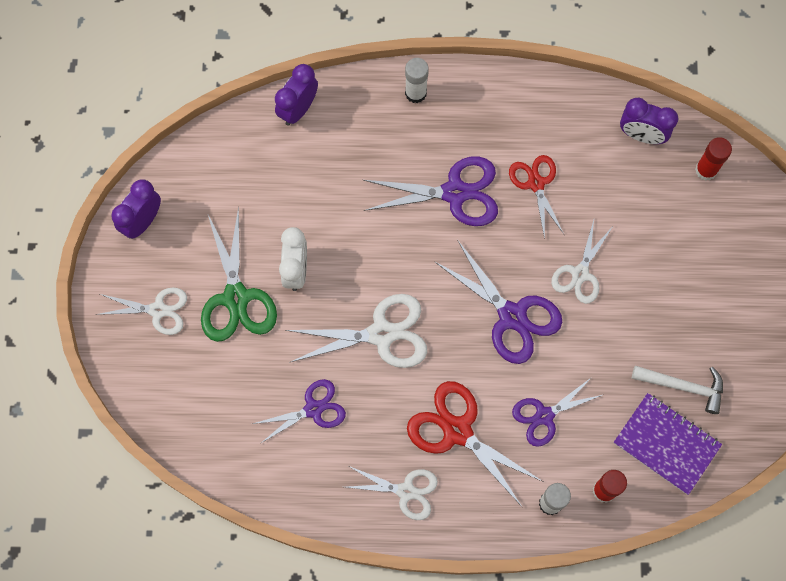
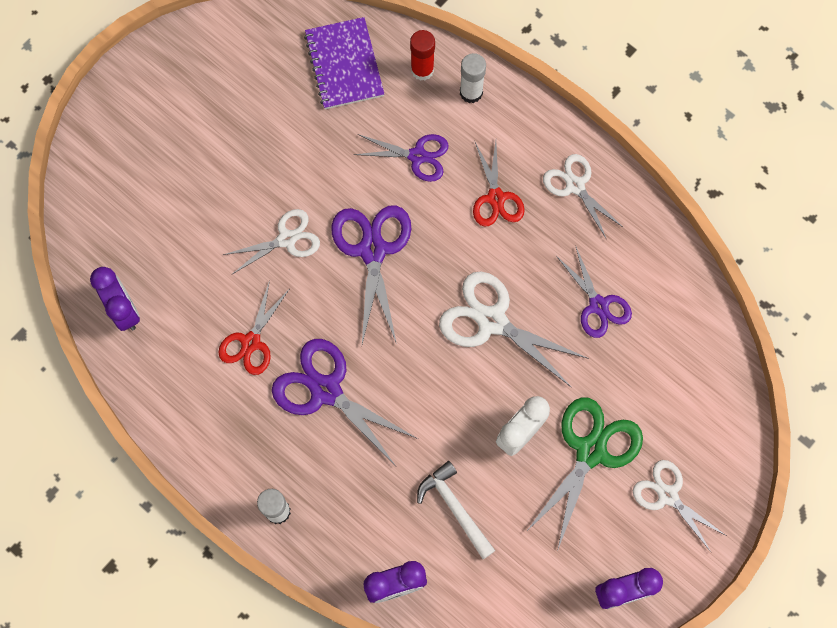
camera: 140 degrees left, 0 degrees up
purple scissors [253,379,346,444] -> purple scissors turned 135 degrees counterclockwise [556,245,632,338]
red scissors [407,381,543,507] -> red scissors [473,141,524,227], size x0.65
white hammer [632,366,723,414] -> white hammer moved to [417,461,495,559]
red glue stick [695,137,732,181] -> none

